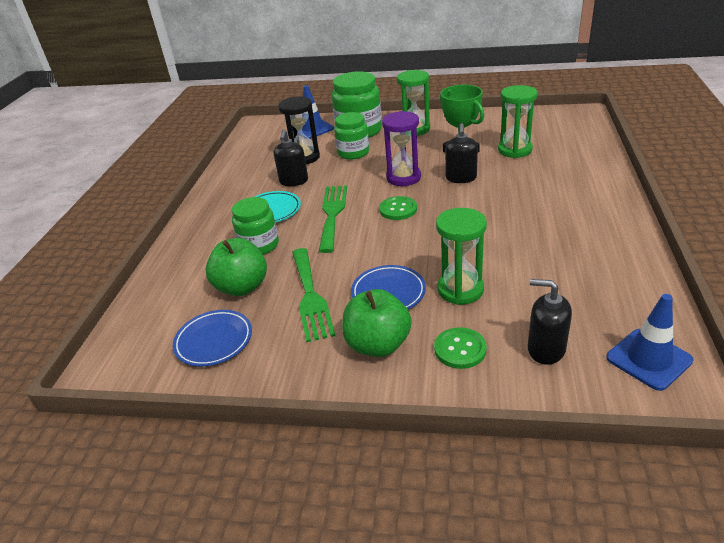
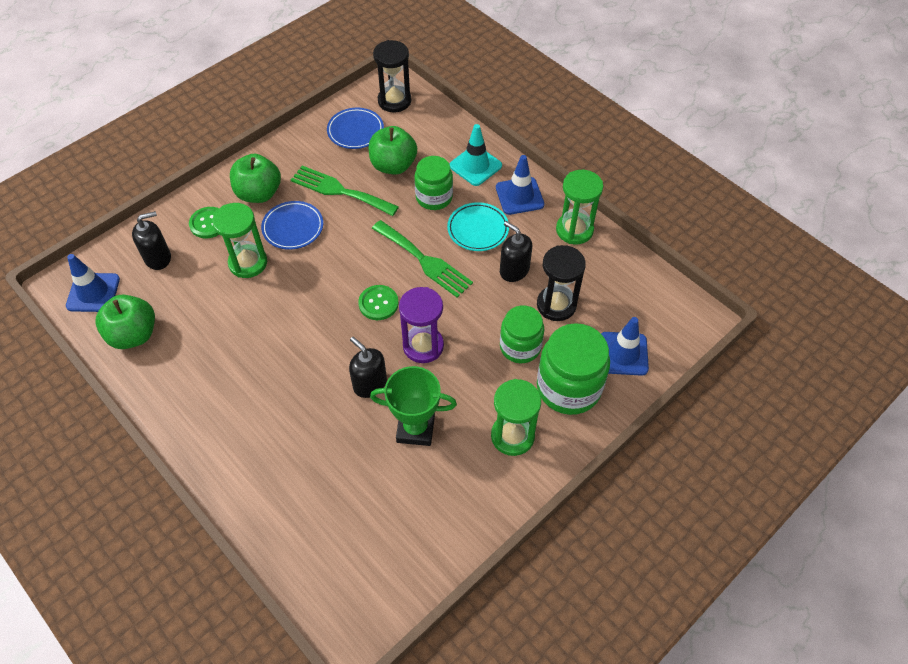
camera: 125 degrees right, 20 degrees up
green hourglass [498,85,538,158] -> green hourglass moved to [556,170,603,244]
none -> green apple [95,295,155,349]
none -> black hourglass [373,40,411,113]
none -> turquoise traffic cone [449,124,502,186]
none -> blue traffic cone [496,155,544,215]

